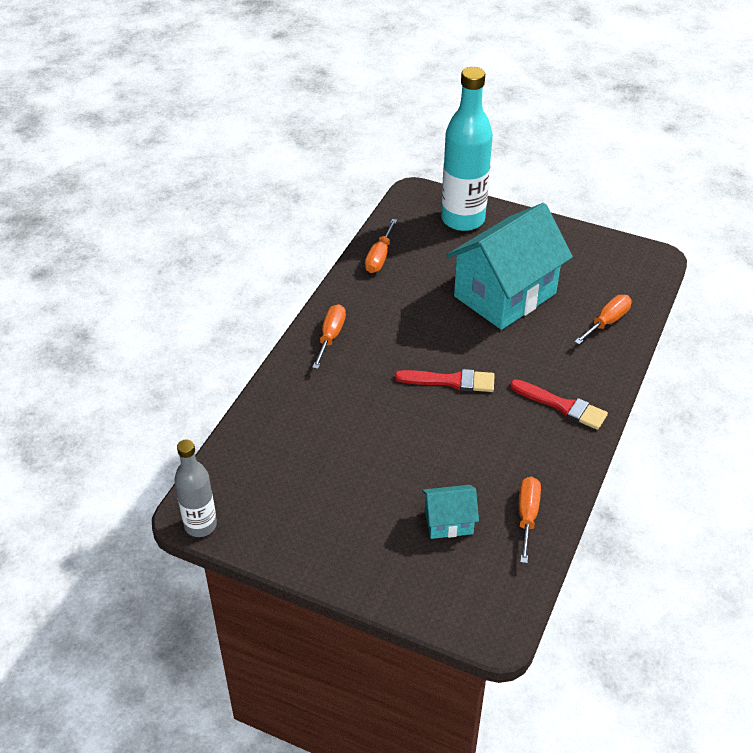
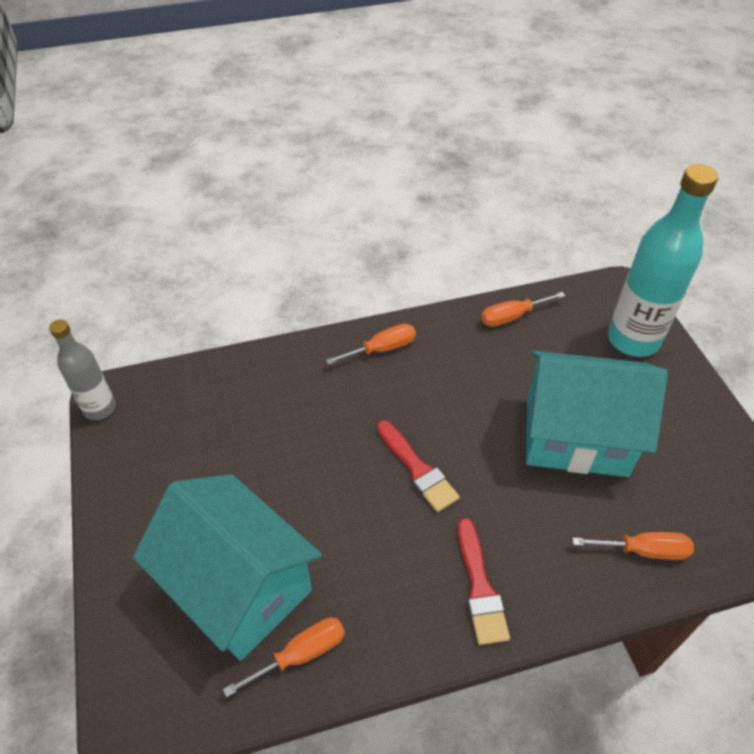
camera: 50 degrees right, 5 degrees up
turquoise house [422,485,479,539] -> turquoise house [133,474,322,661], size x2.23

